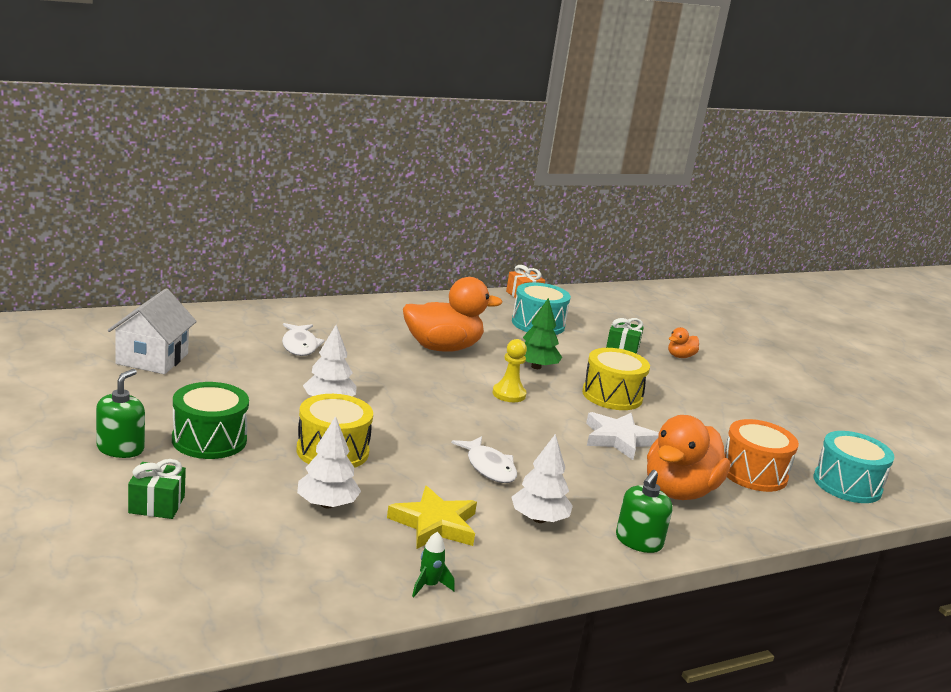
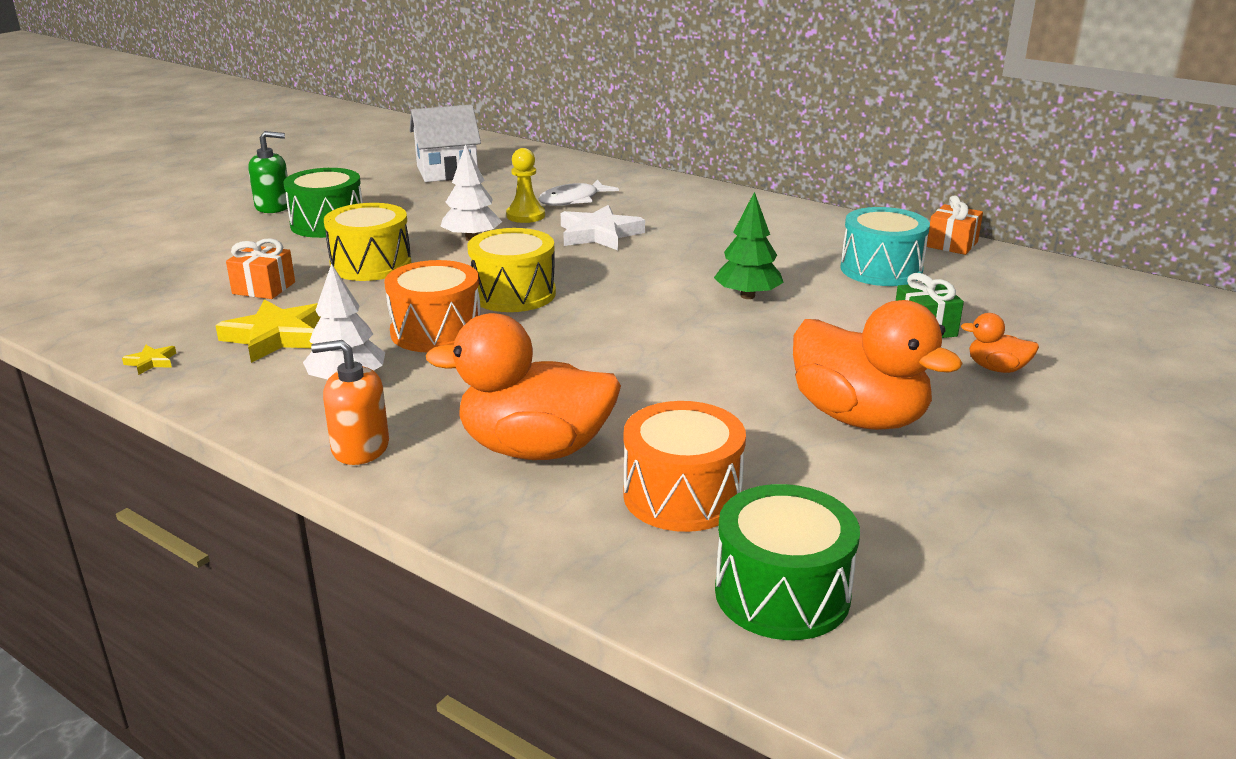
camera: 65 degrees right, 5 degrees up
green gift [128,459,186,519] -> none
white tree [297,416,361,508] -> orange gift [226,238,295,299]
orange duck [403,277,502,352] -> orange duck moved to [793,300,963,430]
green rocket [412,532,455,597] -> yellow star [122,345,176,375]
white fish [451,436,517,483] -> orange drum [384,260,481,352]
yellow pawn [492,339,527,402] -> yellow pawn moved to [506,148,545,223]
yellow drum [582,348,650,410] -> yellow drum moved to [468,228,556,312]
white star [586,412,659,460] -> white star moved to [561,205,645,250]
green soap dispenser [616,470,673,553] -> orange soap dispenser [311,340,389,465]
turquoise drum [814,431,895,503] -> green drum [715,484,860,640]

